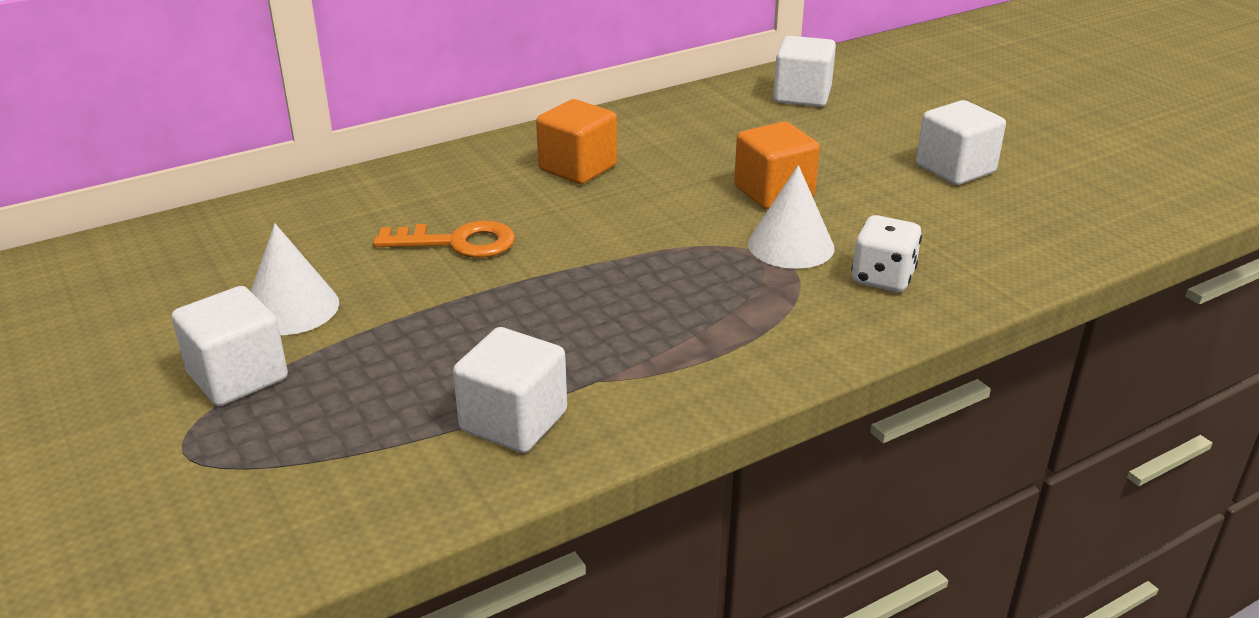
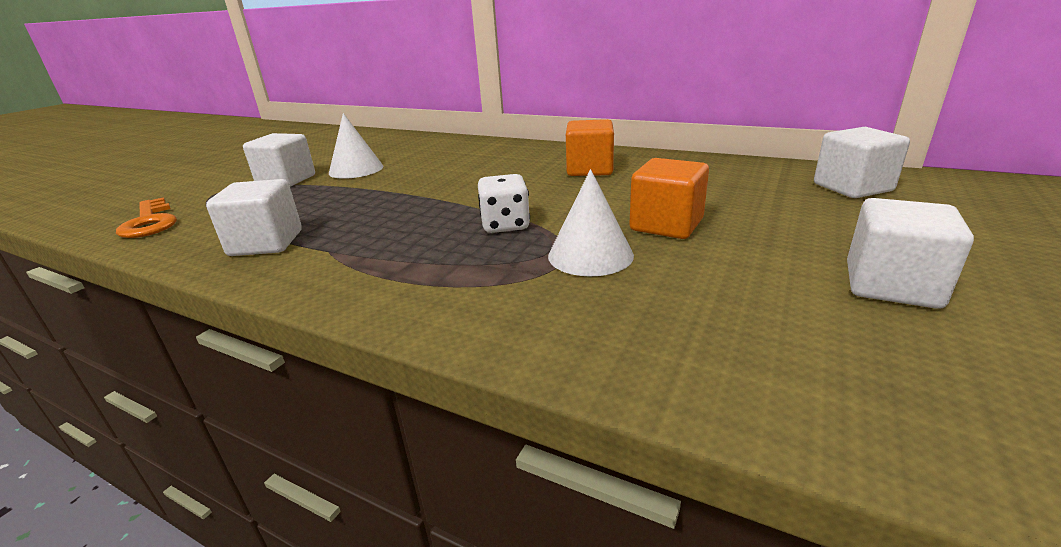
camera: 60 degrees right, 5 degrees down
orange key [373,221,515,258] -> orange key moved to [116,197,177,238]
white dice [851,215,922,292] -> white dice moved to [478,174,530,233]

